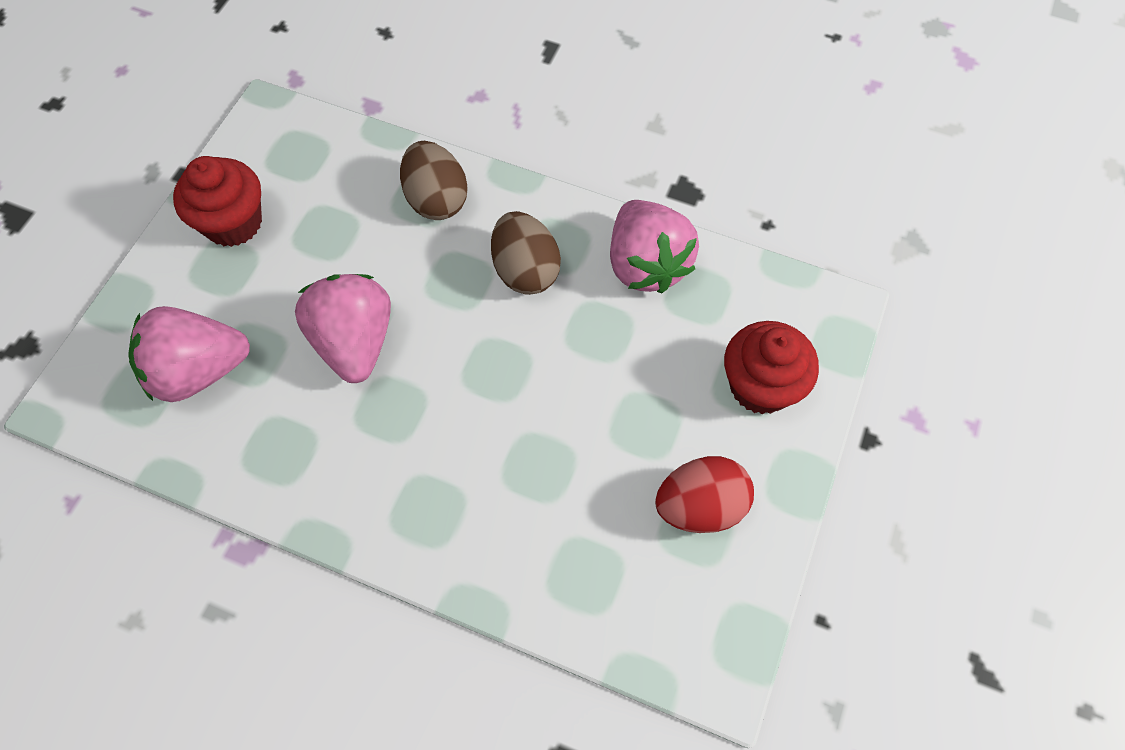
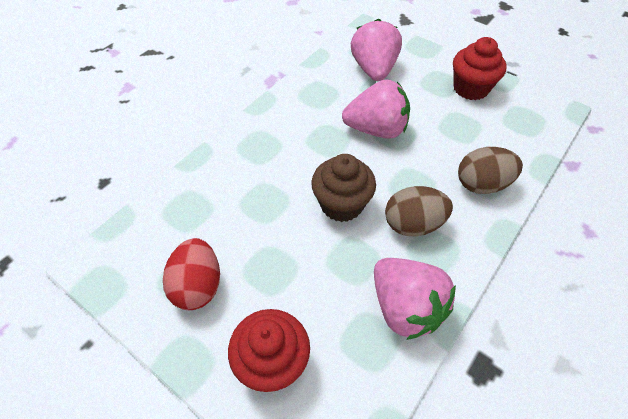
camera: 105 degrees right, 10 degrees down
pink strawberry [610,200,699,293] -> pink strawberry turned 120 degrees counterclockwise [374,258,456,340]
none -> brown cupcake [311,154,376,222]

